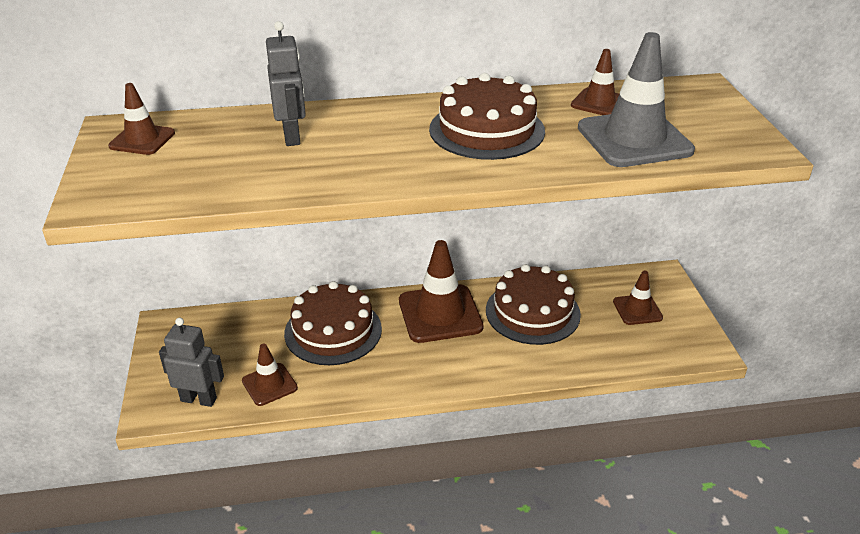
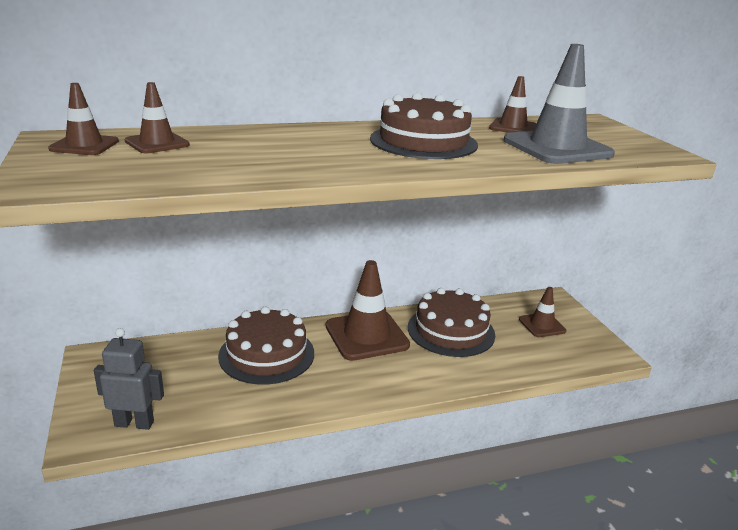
camera: 10 degrees left, 10 degrees down
brown traffic cone [242,343,298,406] -> brown traffic cone moved to [125,82,190,153]
grey robot [266,21,306,146] -> none

